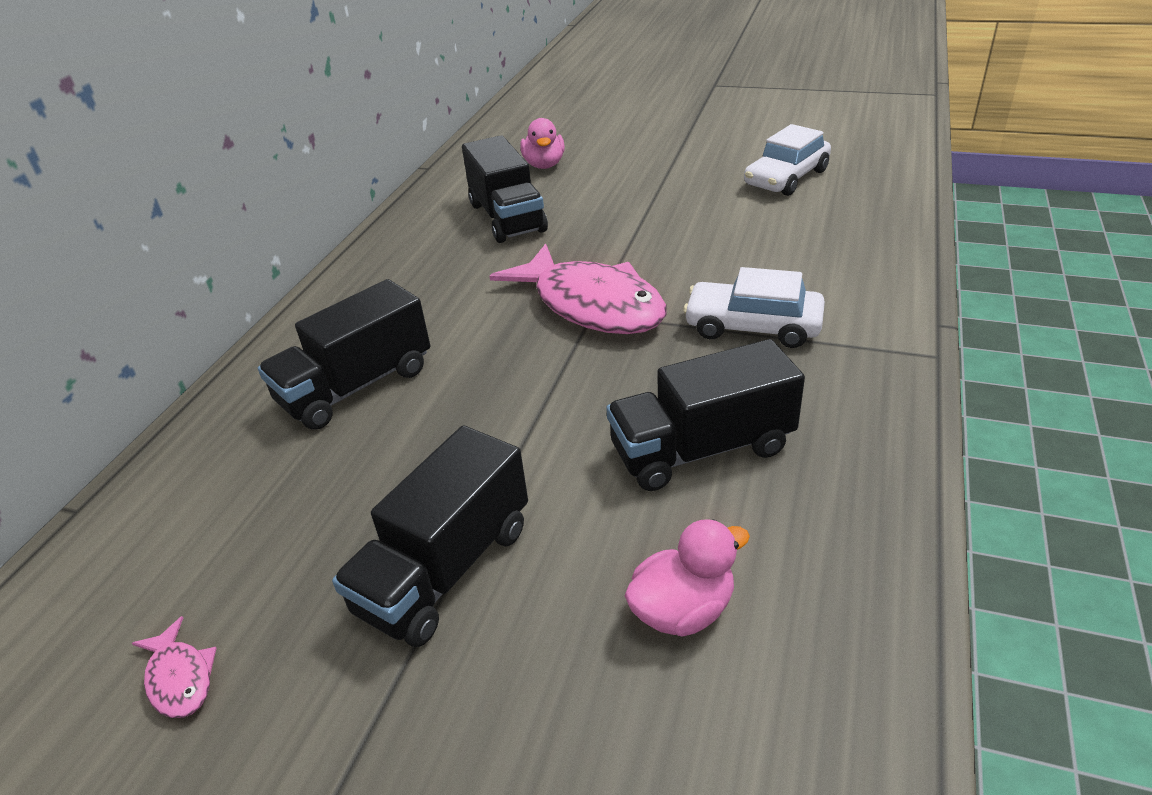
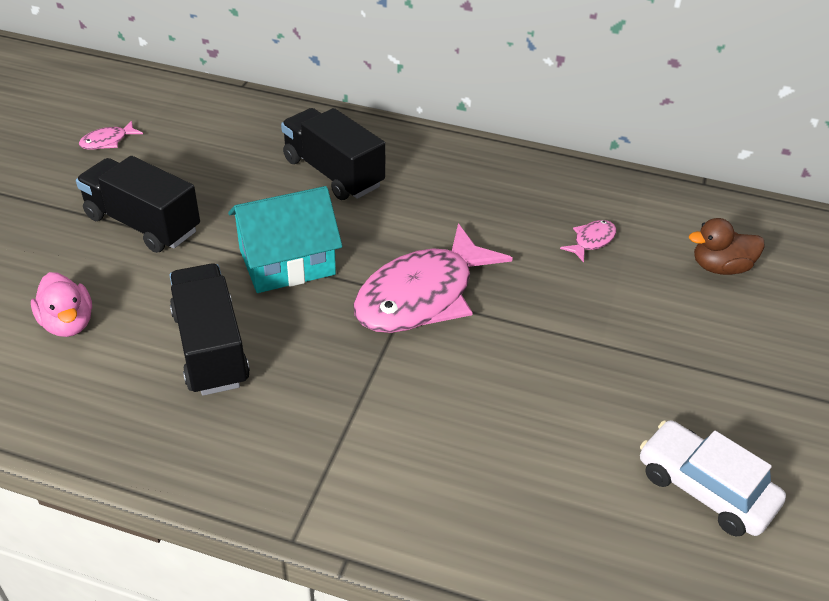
camera: 85 degrees right, 5 degrees up
black truck [462,135,548,243] -> pink fish [560,220,616,262]
pink duck [520,118,565,169] -> brown duck [689,218,765,275]
white car [683,267,825,348] -> none
none -> turquoise house [228,186,342,293]

